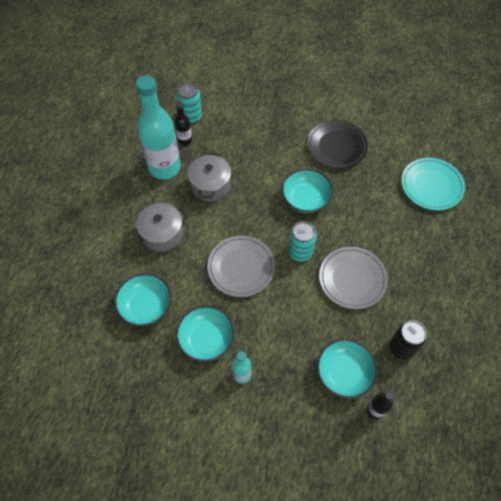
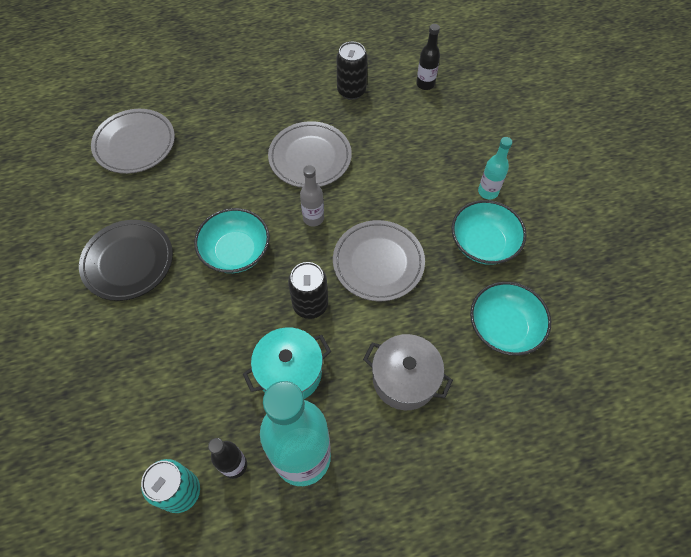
camera: 125 degrees left, 0 degrees up
grey pot [188,152,231,202] -> turquoise pot [243,328,331,399]
turquoise can [288,221,317,261] -> grey bottle [300,165,324,226]
turquoise bowl [317,339,378,399] -> none
turquoise plate [401,158,465,210] -> grey plate [91,109,175,174]
none -> black can [288,262,328,319]

